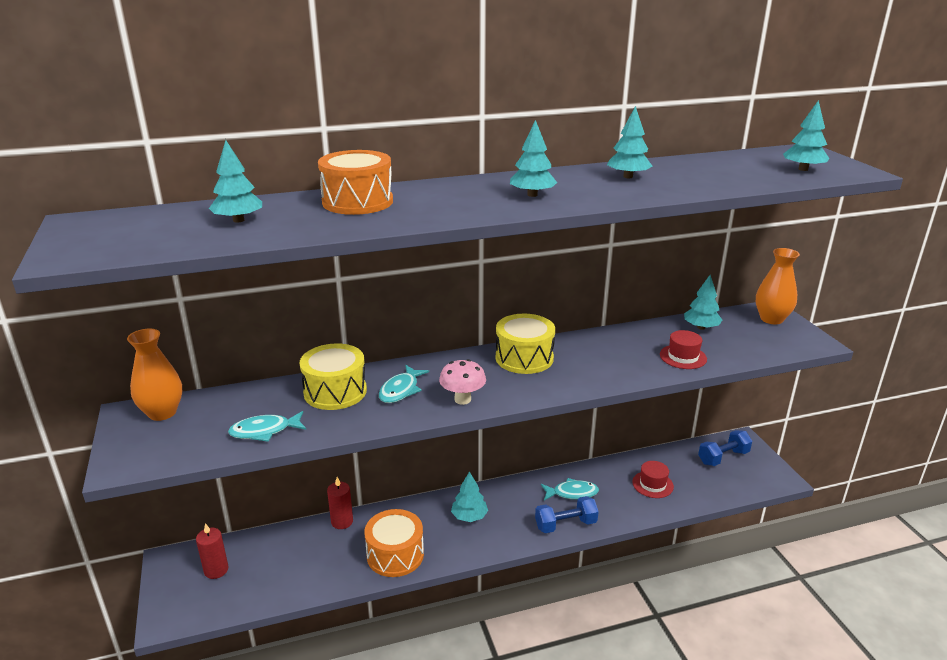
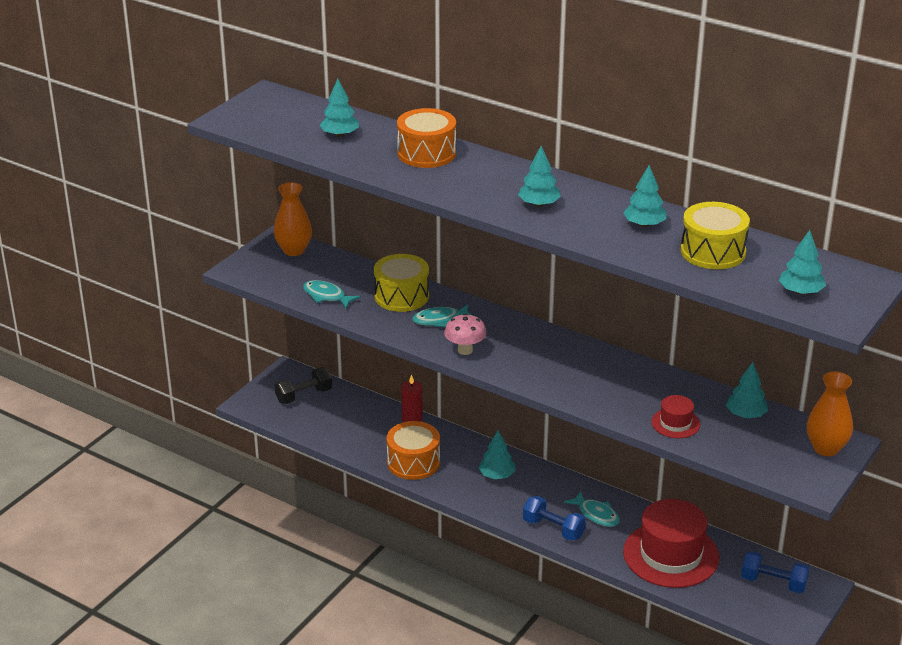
camera: 50 degrees right, 5 degrees up
red candle [196,523,229,579] -> black dumbbell [274,367,332,404]
yellow drum [496,314,555,374] -> yellow drum moved to [681,202,750,269]
red hat [632,461,674,498] -> red hat [623,499,719,588], size x2.11

